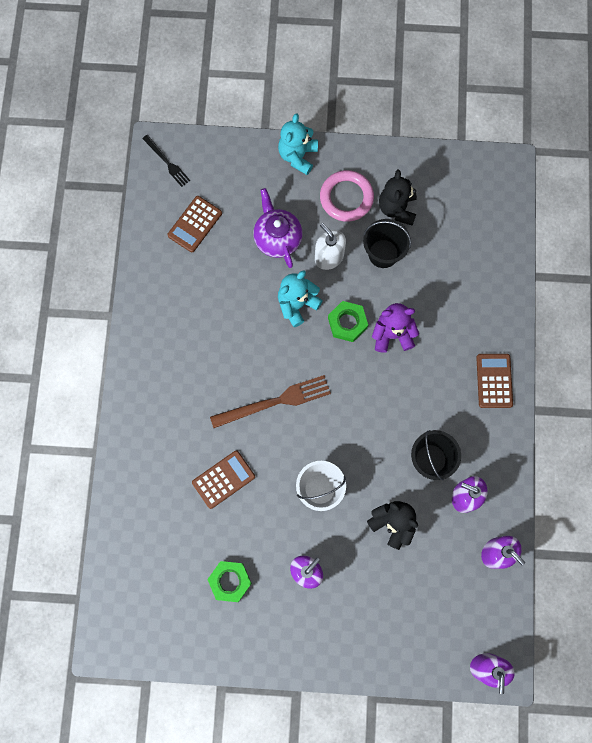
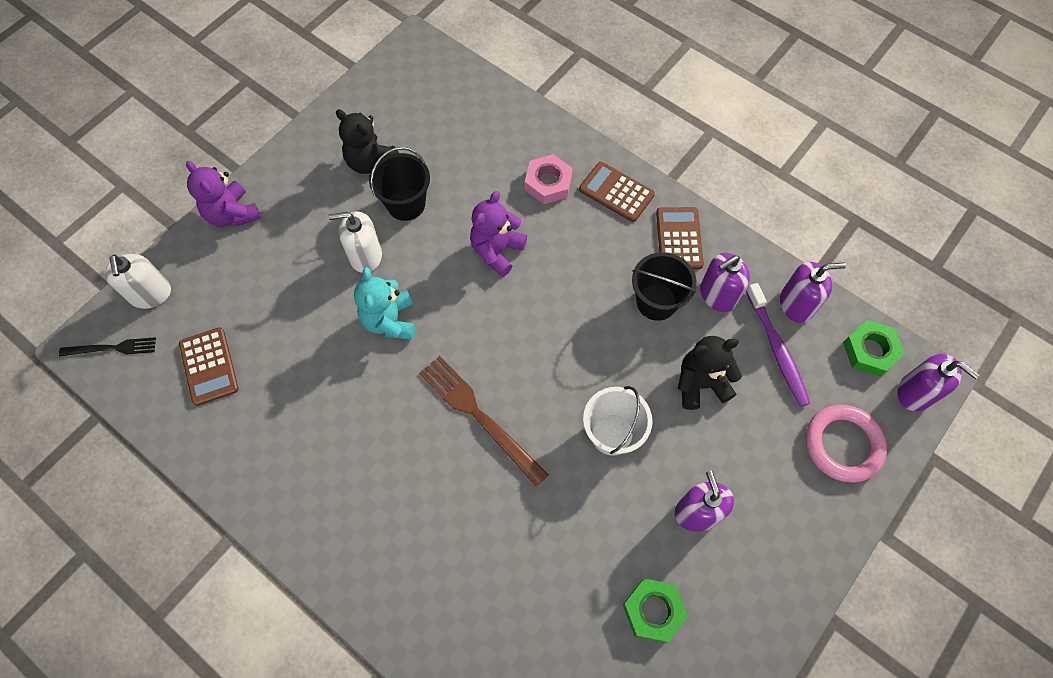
camera: 55 degrees left, 10 degrees down
brown calculator [192,450,255,509] -> brown calculator moved to [656,207,704,269]
brown fork [210,375,331,428] -> brown fork turned 60 degrees counterclockwise [419,356,549,487]
purple teapot [253,188,303,268] -> none
turquoise teddy bear [278,113,318,175] -> purple teddy bear [186,161,261,227]
pink ring [320,170,374,222] -> pink ring moved to [806,405,887,482]
green nut [328,301,368,342] -> green nut moved to [843,320,905,377]
none -> white soap dispenser [104,254,171,309]
none -> pink nut [525,154,573,204]
none -> purple toothbrush [746,283,810,407]

